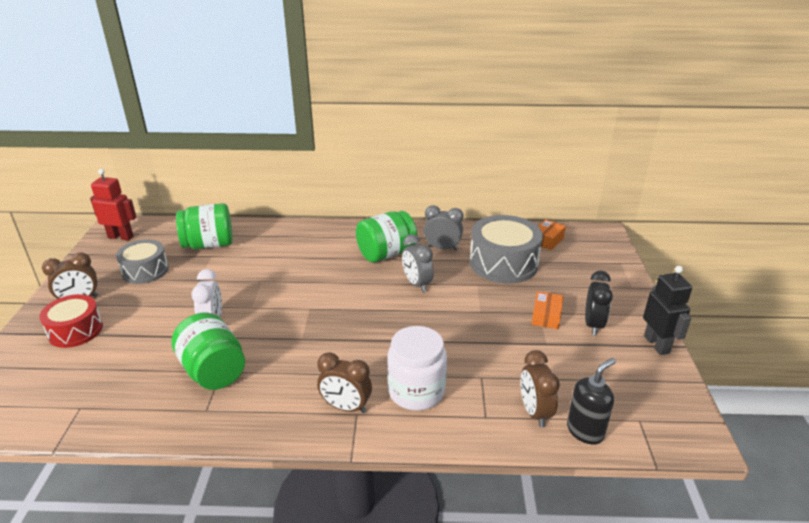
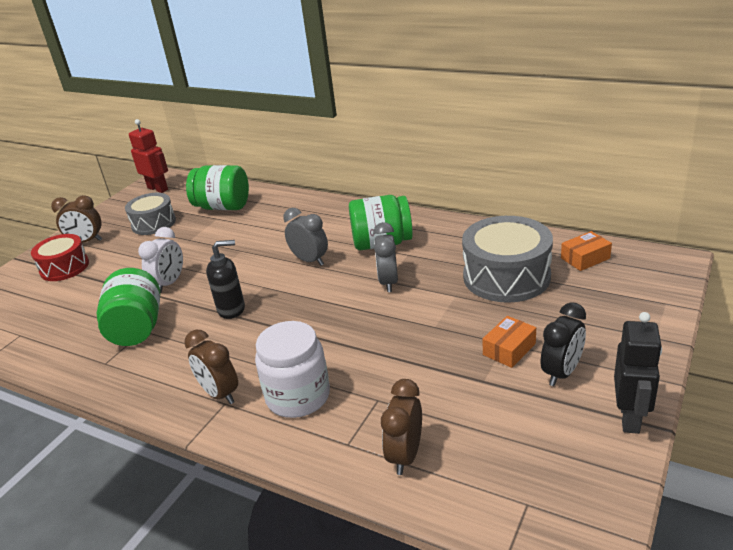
camera: 30 degrees right, 0 degrees up
grey clock [424,205,463,251] -> grey clock moved to [283,208,328,266]
black soap dispenser [567,358,616,444] -> black soap dispenser moved to [206,240,245,319]

